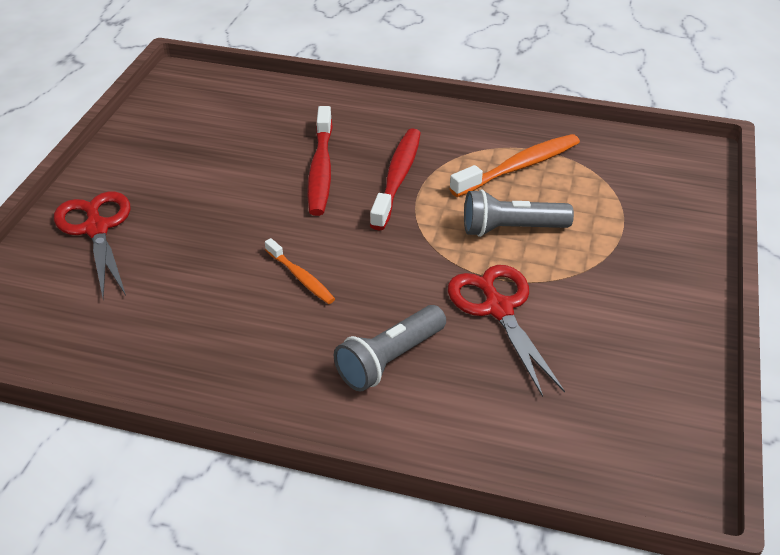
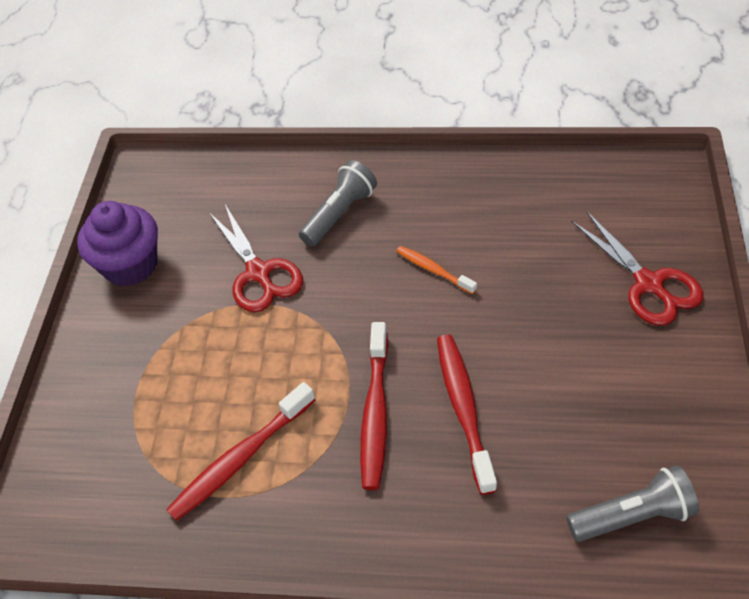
camera: 175 degrees right, 10 degrees up
orange toothbrush [450,134,580,197] -> red toothbrush [166,382,315,521]
grey flashlight [464,189,574,237] -> grey flashlight moved to [566,465,699,542]
none -> purple cupcake [77,201,158,286]

